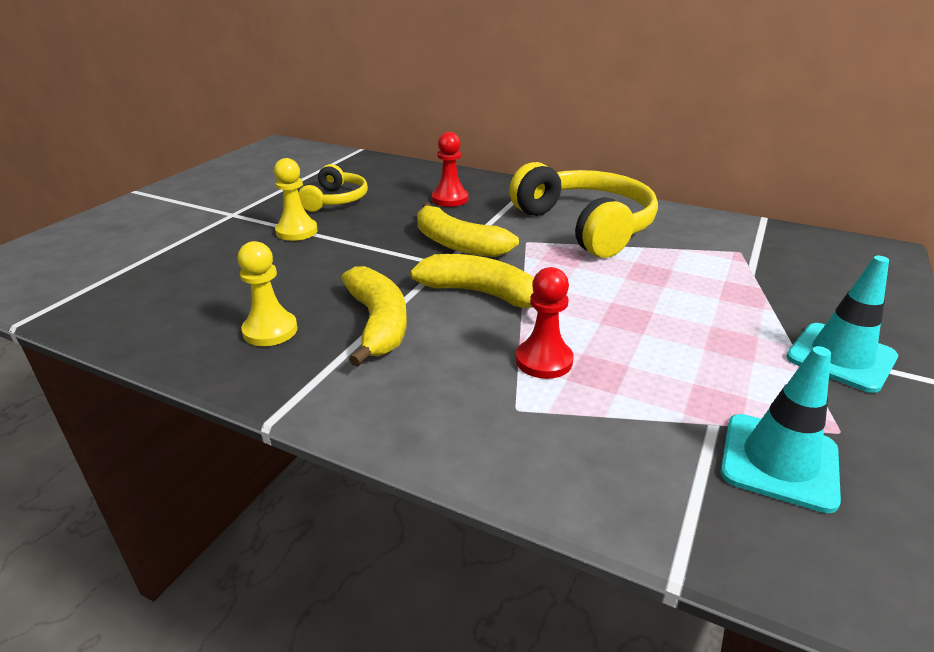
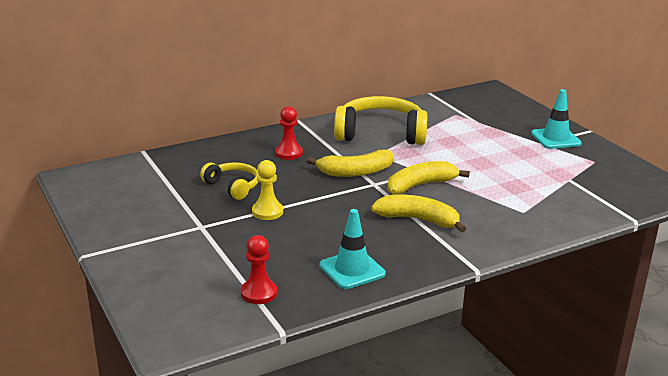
camera: 55 degrees left, 5 degrees down
yellow pawn [238,241,298,346] -> none
red pawn [516,267,573,379] -> red pawn moved to [241,235,277,304]
turquoise traffic cone [721,346,841,513] -> turquoise traffic cone moved to [319,209,386,289]

